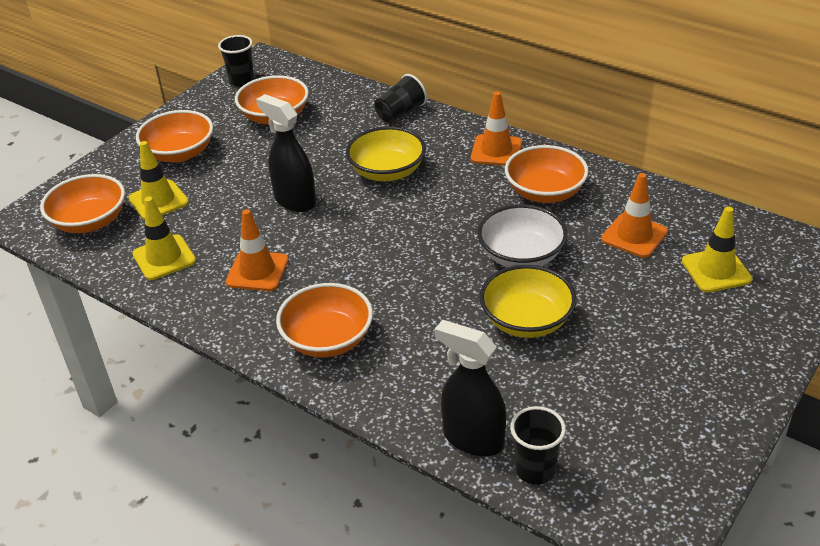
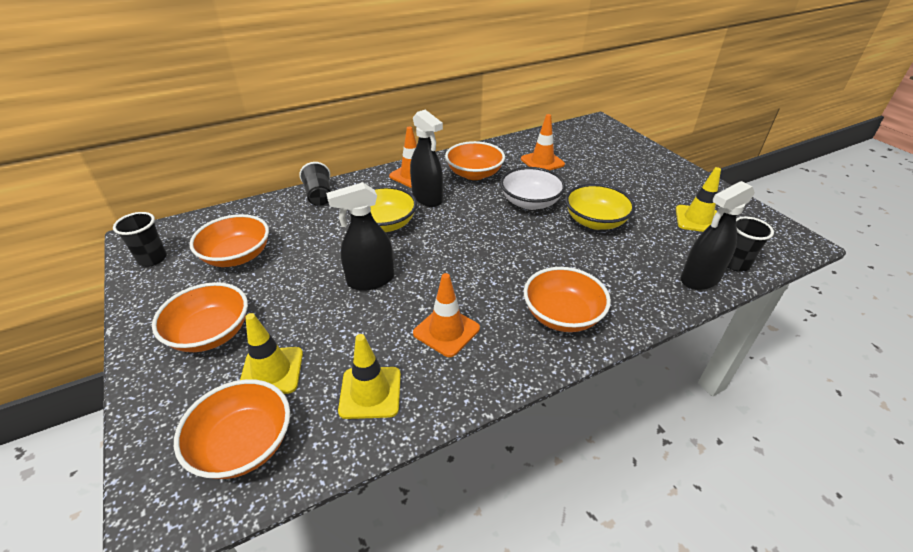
camera: 65 degrees left, 0 degrees up
yellow traffic cone [682,206,752,293] -> yellow traffic cone moved to [676,167,721,232]
none -> black spray bottle [410,110,443,207]

